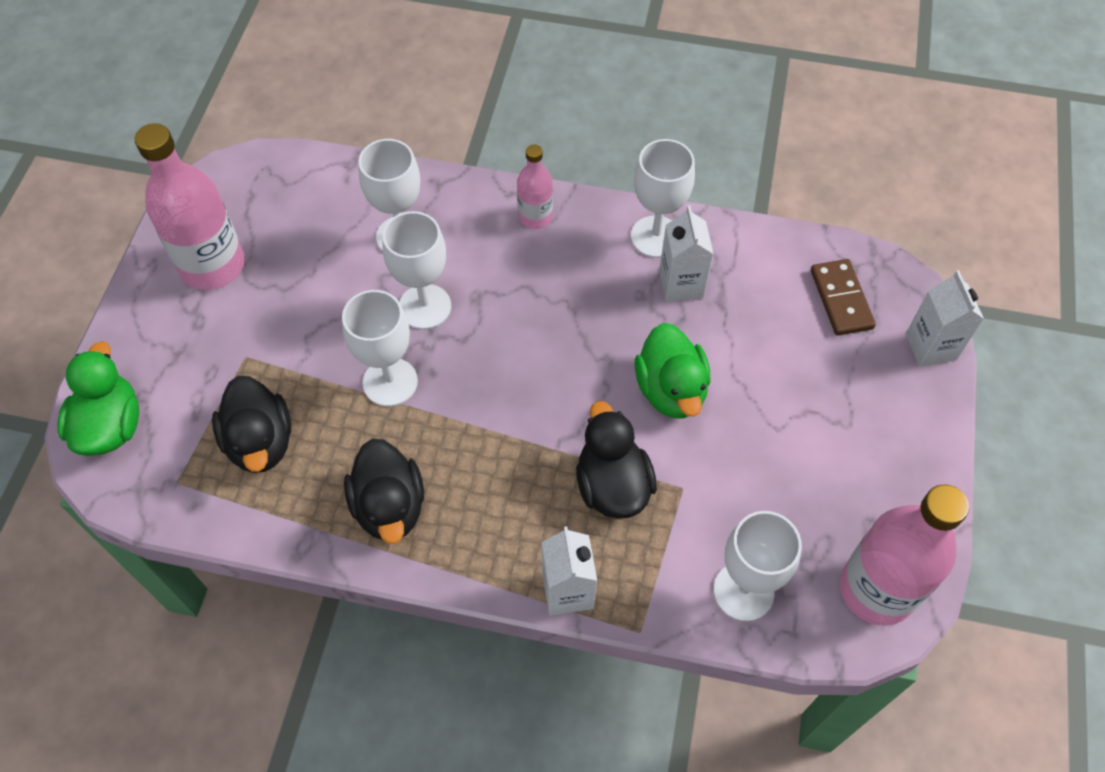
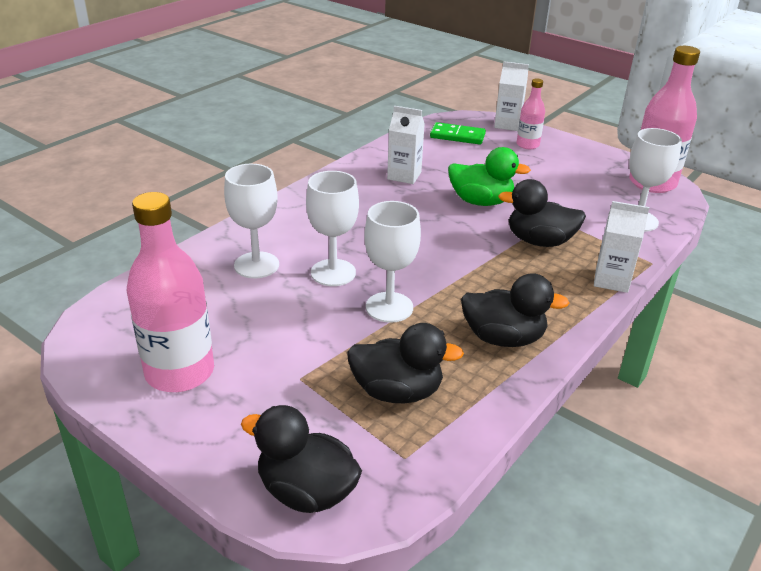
camera: 65 degrees left, 25 degrees down
green duck [57,341,139,456] -> black duck [241,405,362,513]
pink bottle [517,144,553,229] -> pink bottle moved to [517,79,545,149]
white goblet [631,139,695,258] -> none
brown domino [811,259,876,336] -> green domino [430,122,486,145]

